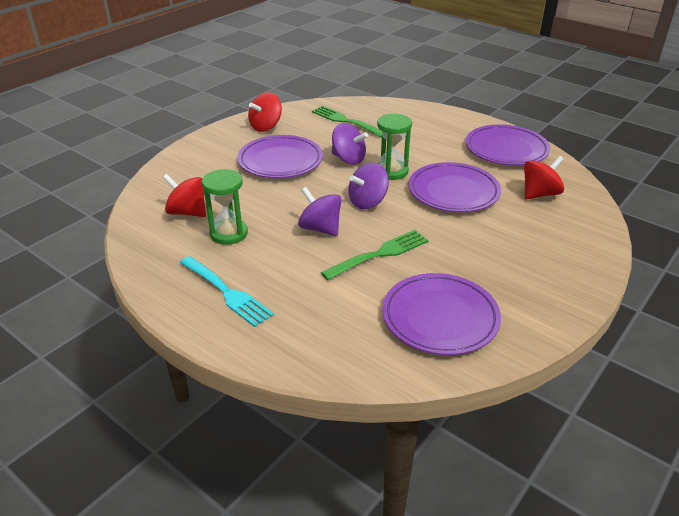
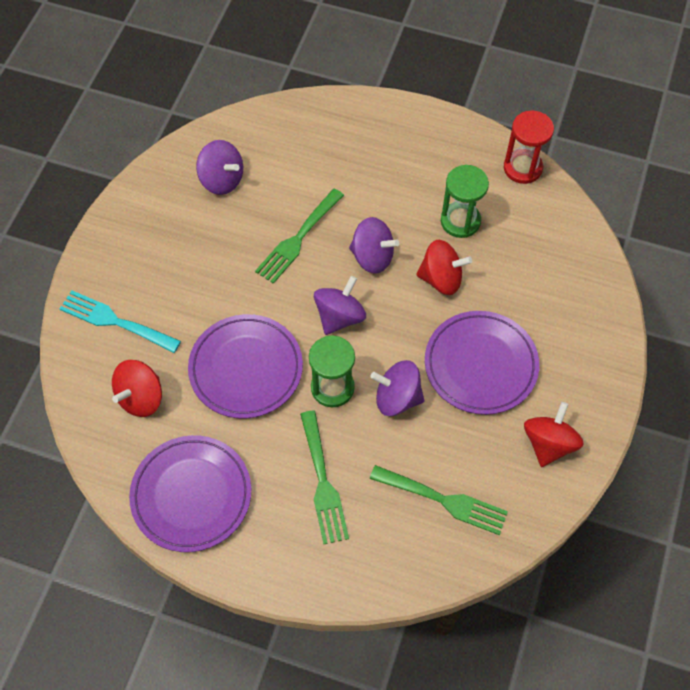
camera: 160 degrees right, 25 degrees up
red spinning top [163,174,206,217] -> red spinning top moved to [416,240,472,295]
turquoise fork [180,256,274,327] -> turquoise fork moved to [60,290,181,353]
purple plate [382,273,501,355] -> purple spinning top [196,140,243,195]
none -> green fork [300,410,349,544]
none -> red hourglass [504,110,554,184]

